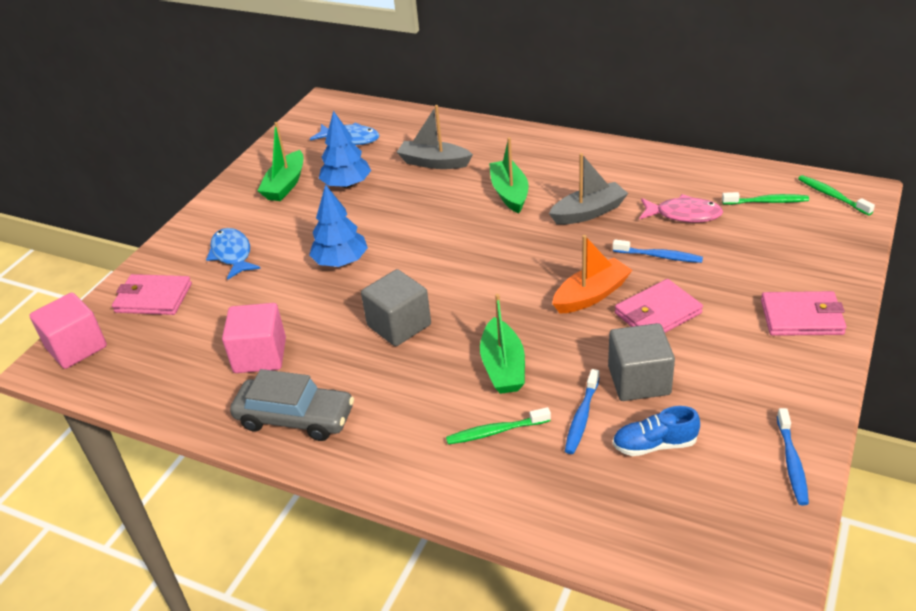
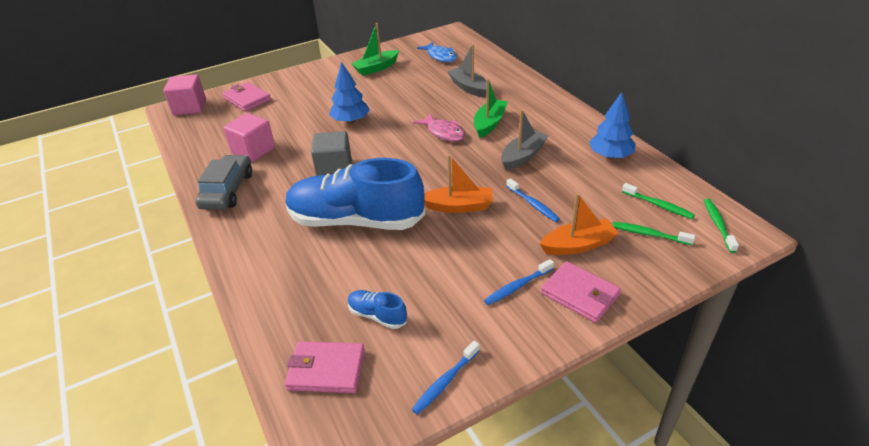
camera: 35 degrees right, 0 degrees up
blue fish [206,228,261,280] -> none
grey car [230,369,354,441] -> grey car turned 135 degrees counterclockwise [196,155,252,210]
blue tree [319,111,371,188] -> blue tree moved to [589,92,636,159]
green toothbrush [446,407,551,445] -> green toothbrush moved to [612,222,695,245]
green boat [480,294,525,394] -> blue shoe [286,158,425,230]
grey boat [549,153,628,225] -> grey boat turned 60 degrees counterclockwise [501,109,549,170]
blue toothbrush [565,369,599,454] -> blue toothbrush moved to [484,259,554,305]
grey cube [608,323,675,401] -> none
pink wallet [615,279,703,333] -> pink wallet moved to [285,341,365,393]
pink fish [639,194,723,222] -> pink fish moved to [413,113,465,142]
none -> orange boat [540,193,619,255]

